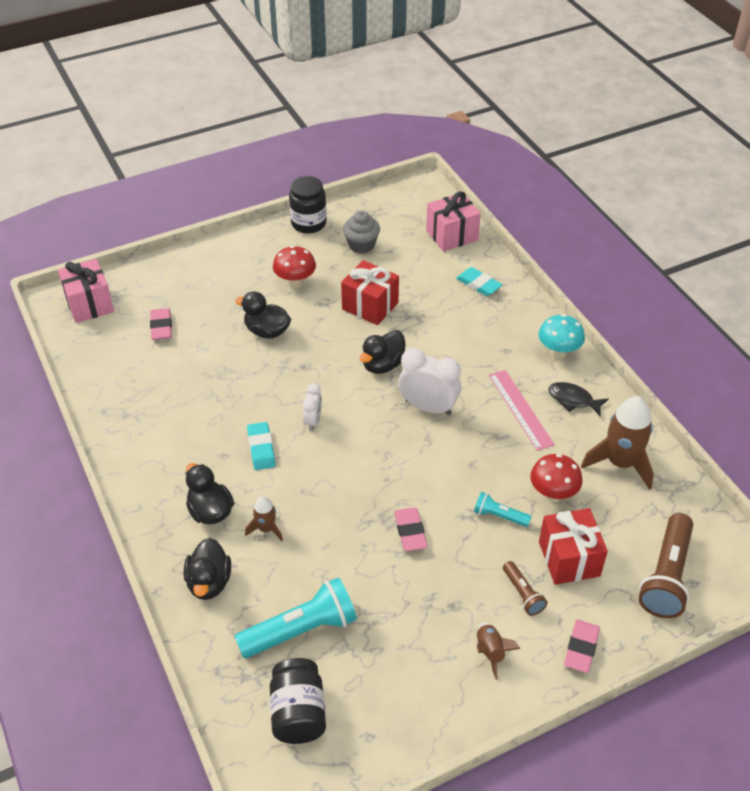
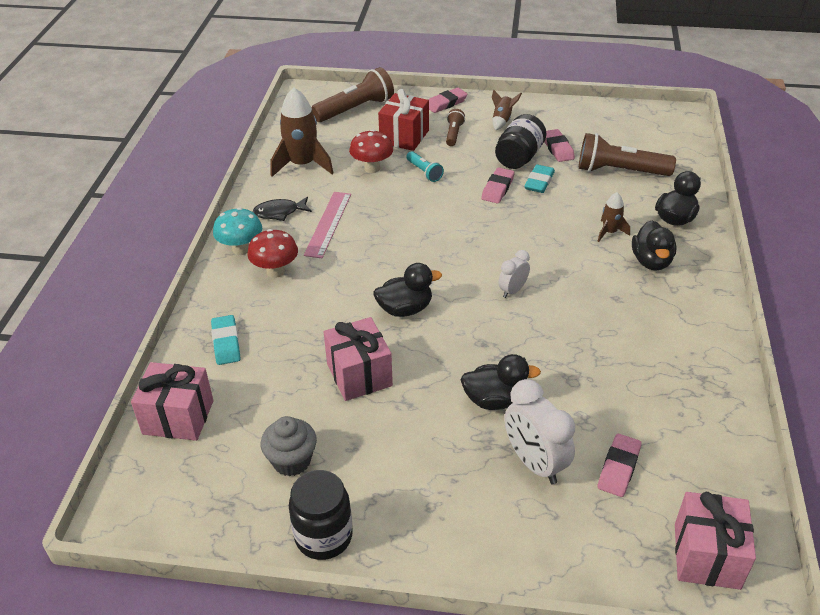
camera: 145 degrees left, 5 degrees down
black duck [235,291,291,339] -> black duck turned 60 degrees counterclockwise [461,354,541,410]
turquoise flashlight [235,577,357,658] -> brown flashlight [579,133,676,176]
turquoise eraser [247,422,275,470] -> turquoise eraser moved to [524,164,555,193]
black jar [270,658,326,744] -> black jar moved to [495,114,546,169]
red mushroom [273,246,316,288] -> red mushroom moved to [247,229,298,278]
red gift [341,260,399,325] -> pink gift [324,317,393,401]
white clock [398,347,461,416] -> white clock moved to [505,379,575,484]
black fish [548,382,609,416] -> black fish turned 105 degrees clockwise [253,197,312,221]
none -> pink eraser [545,129,575,162]

